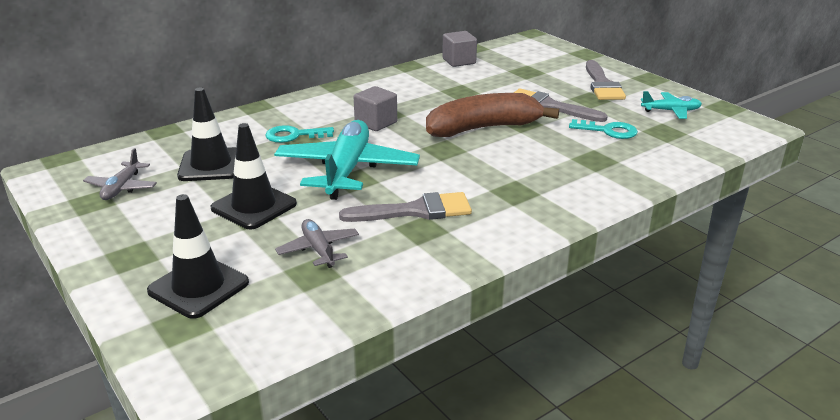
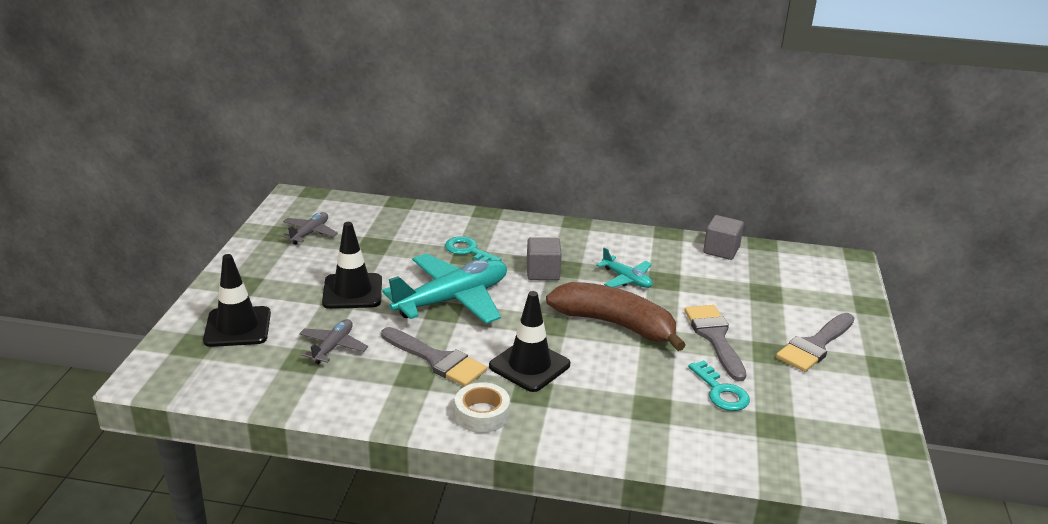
camera: 45 degrees right, 0 degrees up
grey plane [83,148,157,200] -> grey plane turned 150 degrees clockwise [281,212,338,245]
black traffic cone [177,88,236,181] -> black traffic cone moved to [489,291,570,392]
turquoise plane [641,91,702,119] -> turquoise plane moved to [596,247,652,288]
none -> white tape [455,382,510,433]

